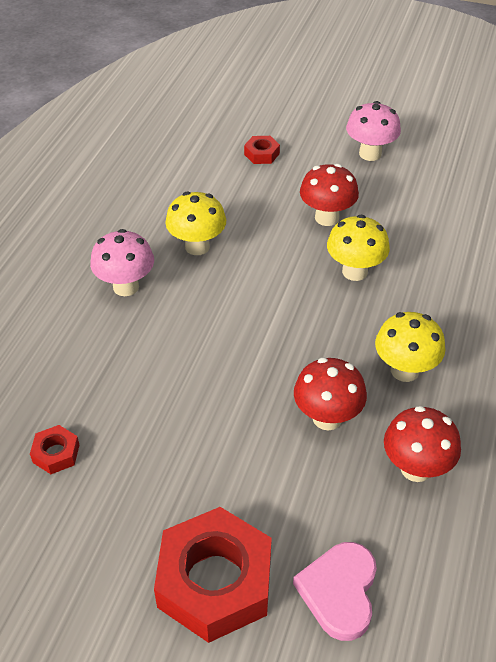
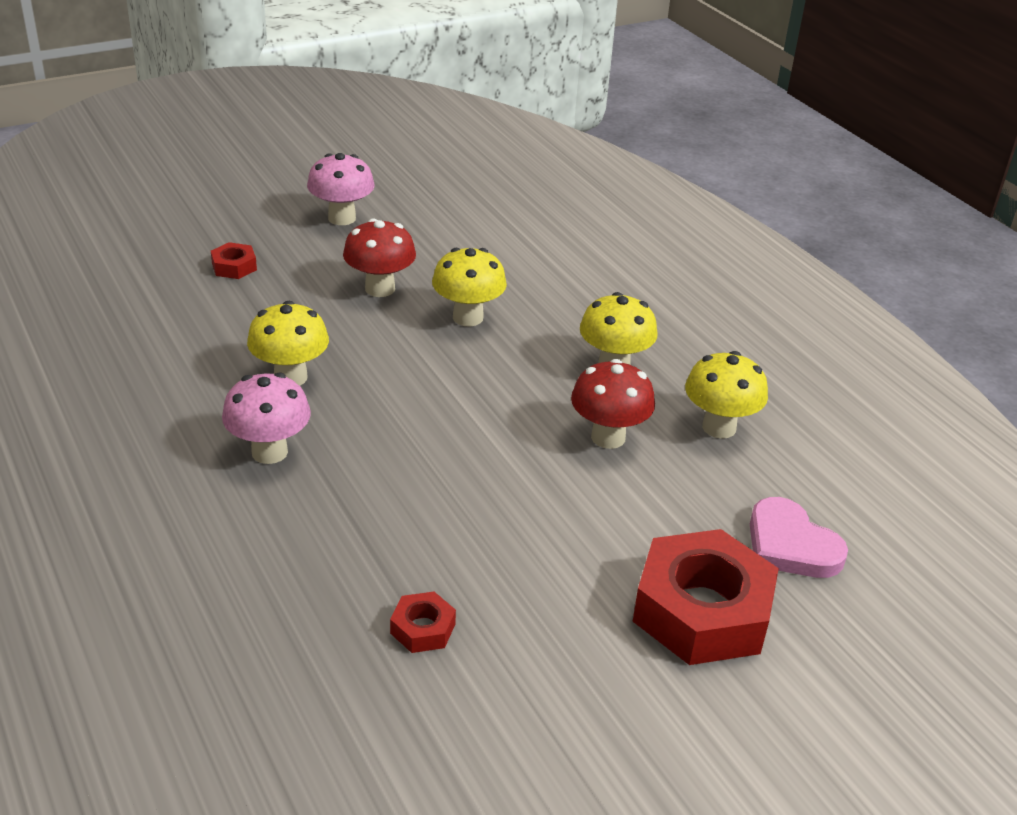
camera: 50 degrees left, 10 degrees down
red mushroom [384,406,461,482] -> yellow mushroom [685,351,768,439]

